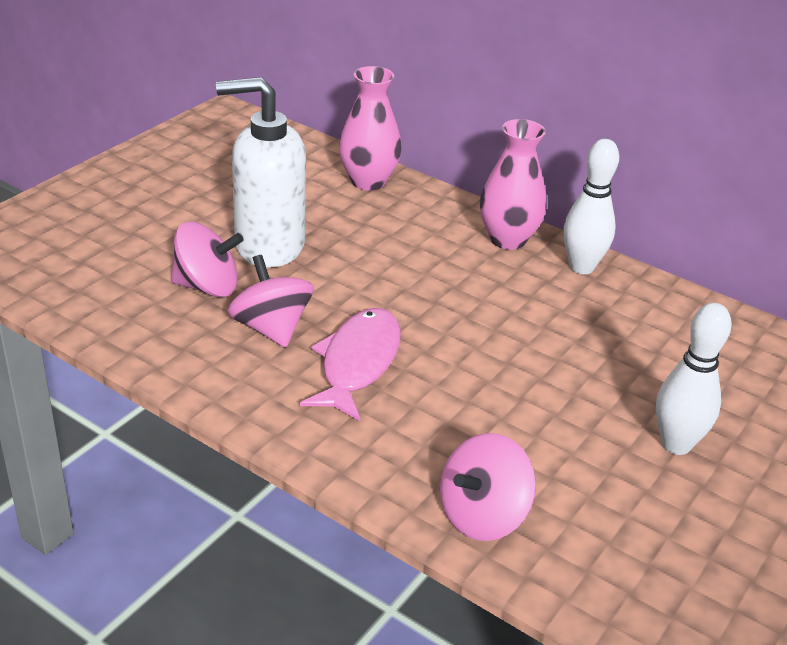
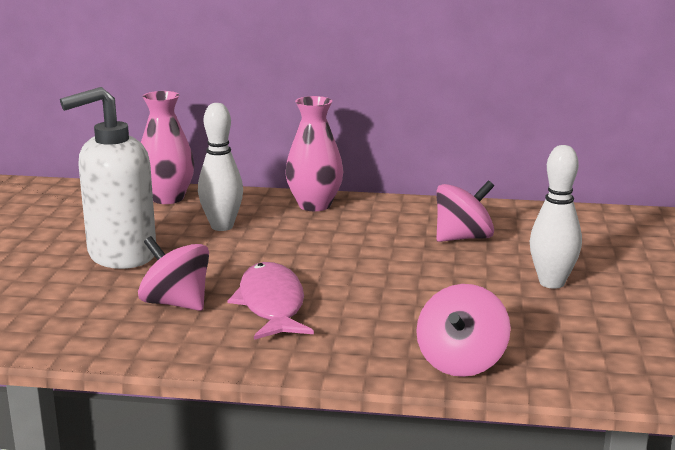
camera: 25 degrees left, 15 degrees down
pink spinning top [171,221,244,297] -> pink spinning top moved to [436,180,494,242]
white bowling pin [563,139,619,274] -> white bowling pin moved to [198,103,243,231]

